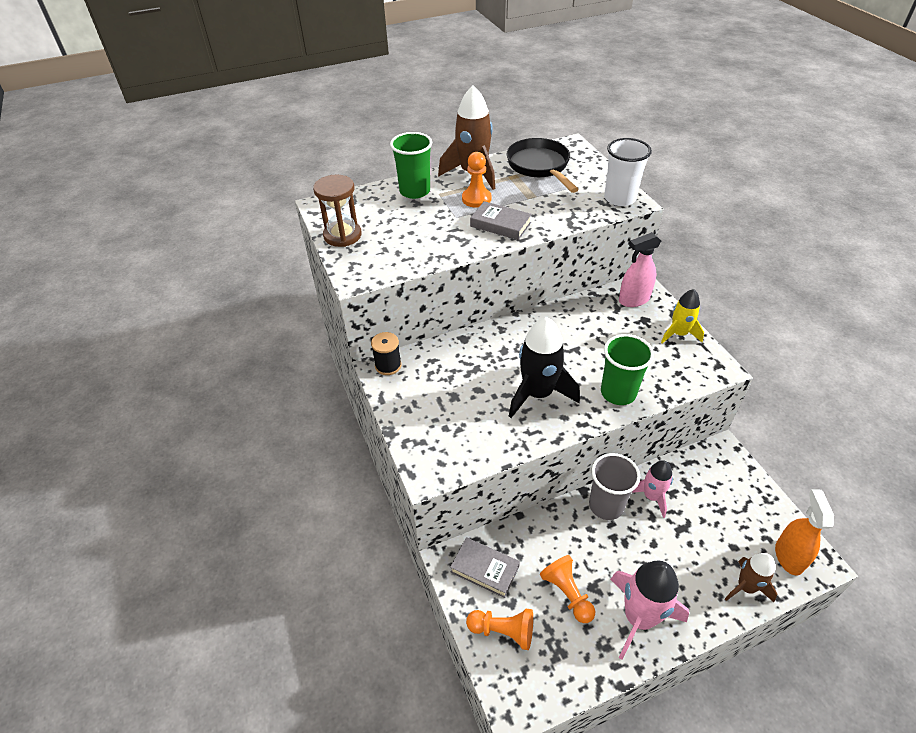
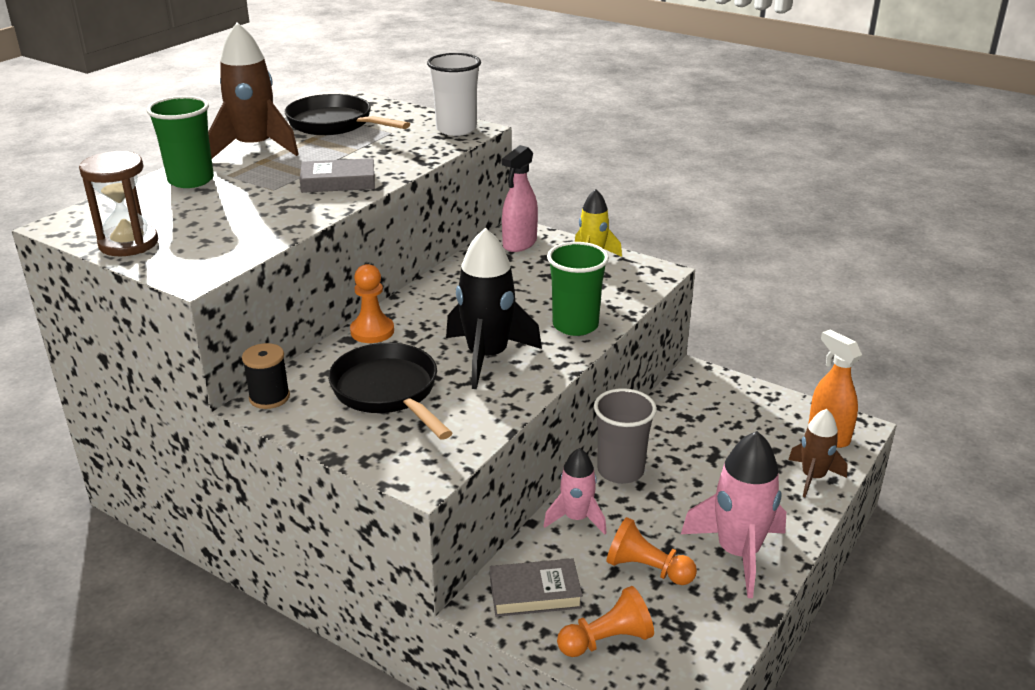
camera: 35 degrees left, 15 degrees down
orange pawn [462,152,491,208] -> orange pawn moved to [350,264,394,343]
pink rocket [632,460,673,518] -> pink rocket moved to [544,448,607,534]
none -> black pan [328,343,452,440]

